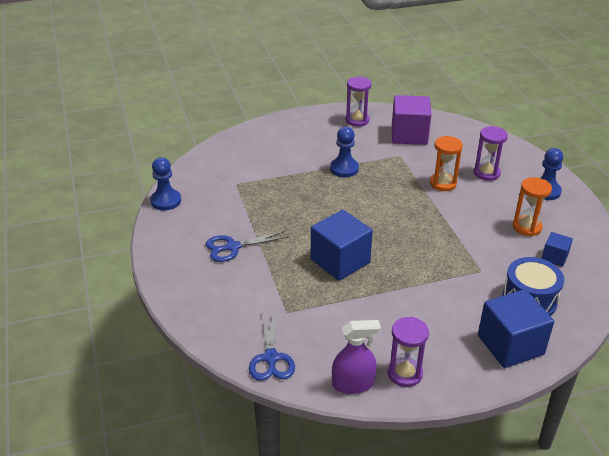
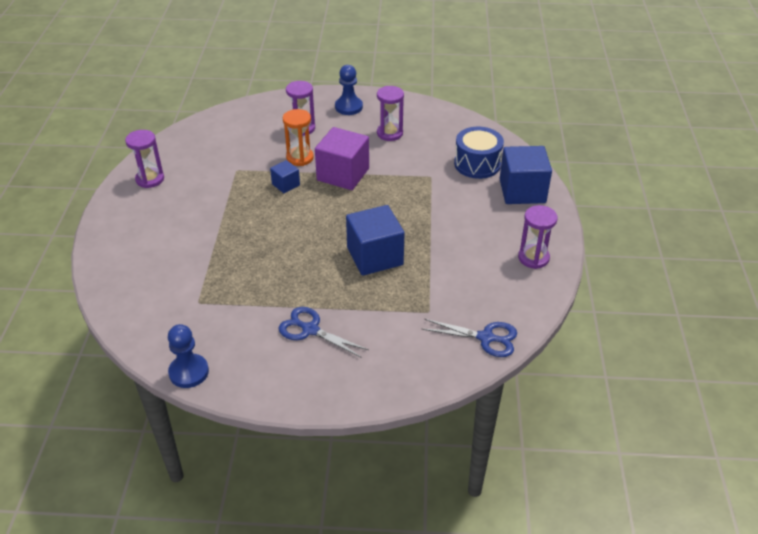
camera: 70 degrees left, 5 degrees up
blue scissors [206,231,288,262] -> blue scissors turned 120 degrees clockwise [278,307,369,358]
blue pawn [330,127,359,177] -> none
purple spray bottle [332,320,381,394] -> none
purple cube [392,95,431,145] -> purple cube moved to [315,127,369,190]
orange hourglass [513,177,552,236] -> purple hourglass [377,86,404,141]
blue cube [541,232,573,267] -> blue cube moved to [270,160,300,193]

